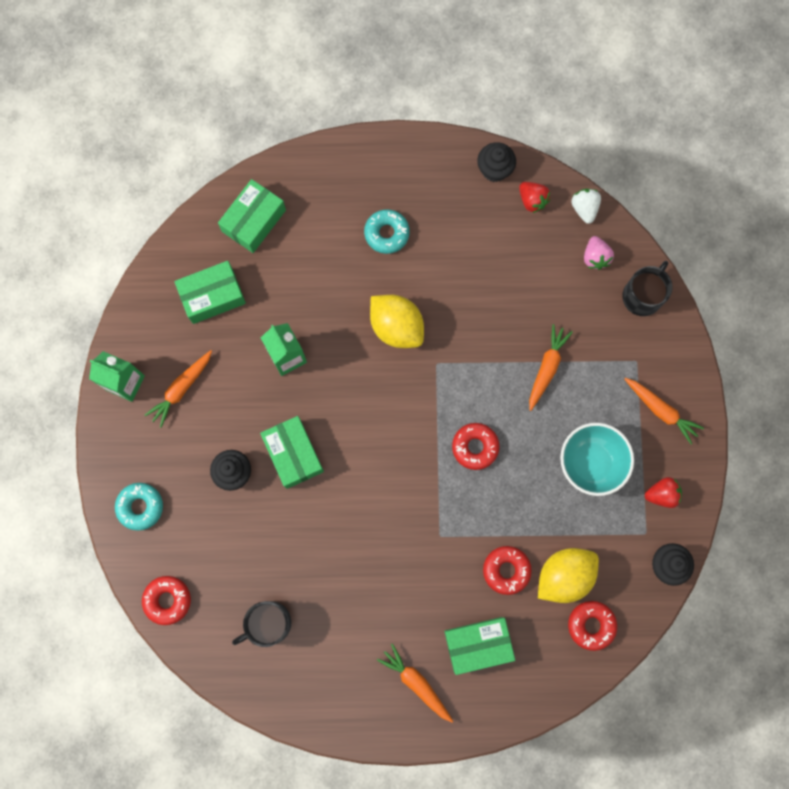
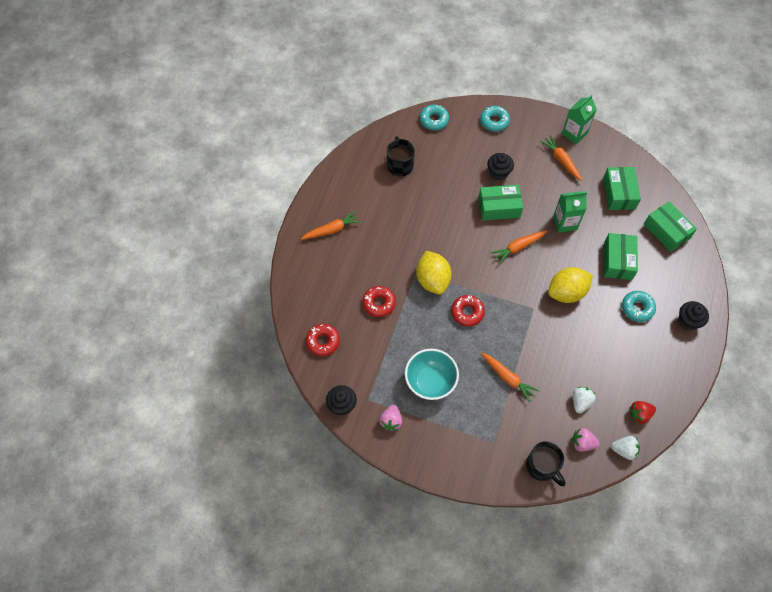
camera: 110 degrees right, 15 degrees down
red donut [142,576,191,625] -> turquoise donut [420,105,449,130]
green box [444,617,515,675] -> green box moved to [604,233,638,280]
black cupcake [477,142,516,182] -> black cupcake moved to [678,301,709,331]
yellow lemon [538,548,599,603] -> yellow lemon moved to [416,251,452,295]
orange carrot [624,378,704,444] -> orange carrot moved to [491,230,547,264]
red strawberry [645,477,682,508] -> pink strawberry [379,405,402,431]
none -> white strawberry [573,387,596,413]

